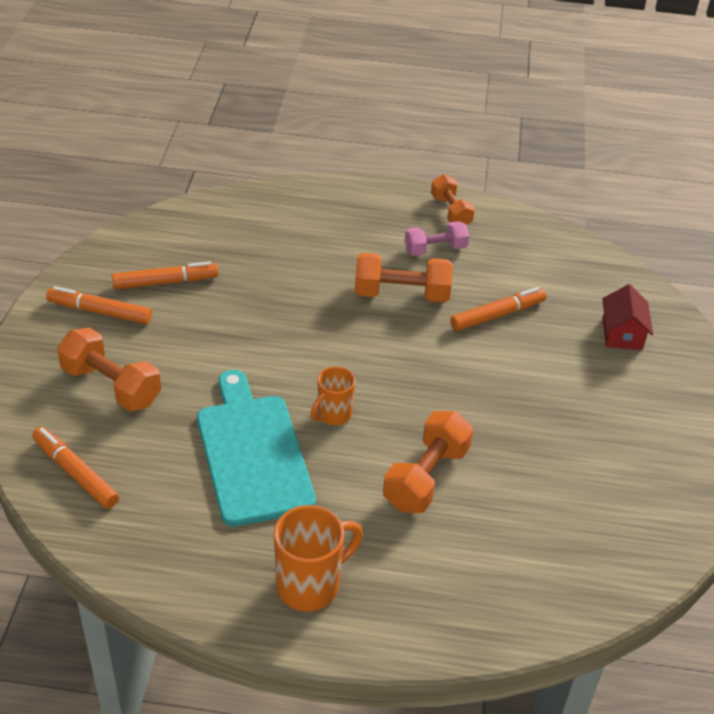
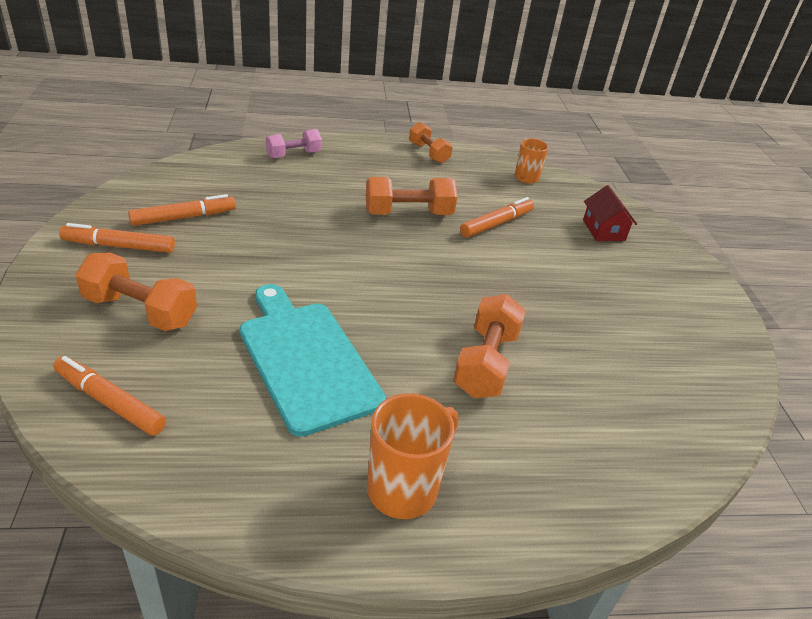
camera: 15 degrees left, 5 degrees down
orange mug [311,366,355,425] -> orange mug moved to [515,138,549,184]
pink dumbbell [405,221,469,256] -> pink dumbbell moved to [266,129,322,159]

